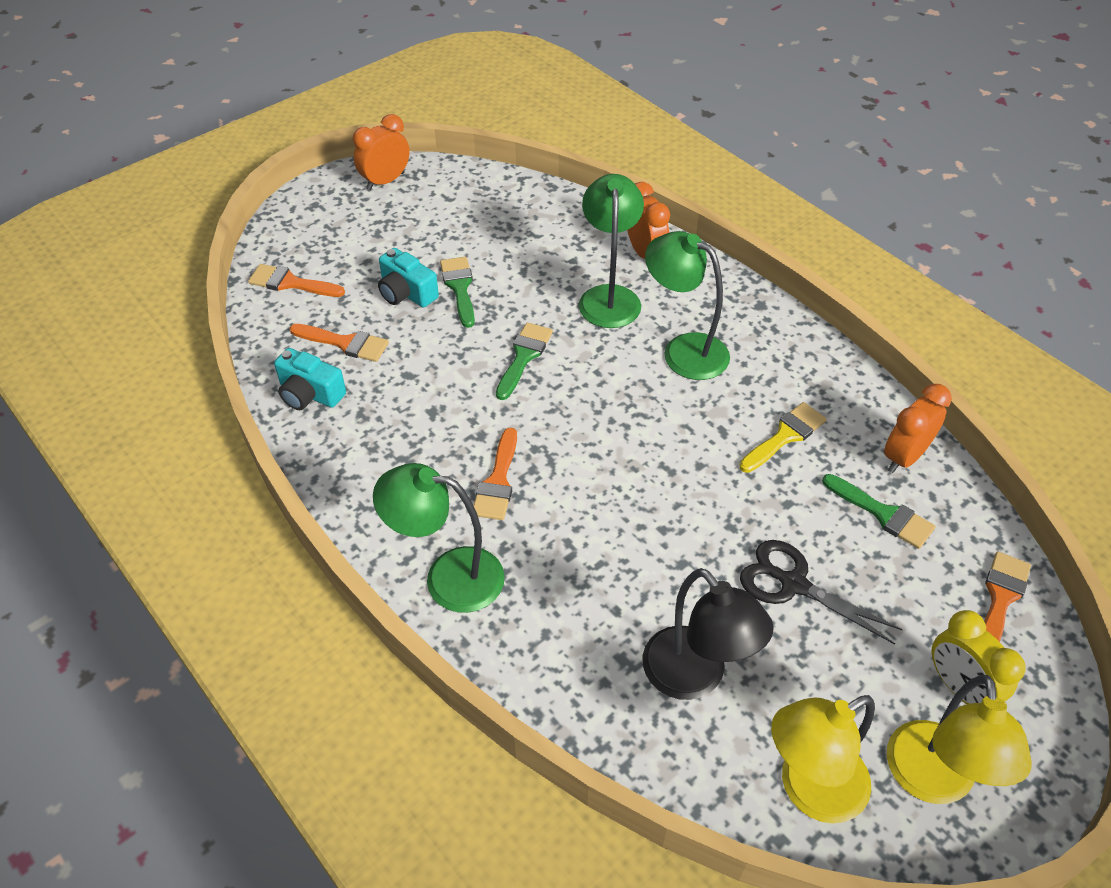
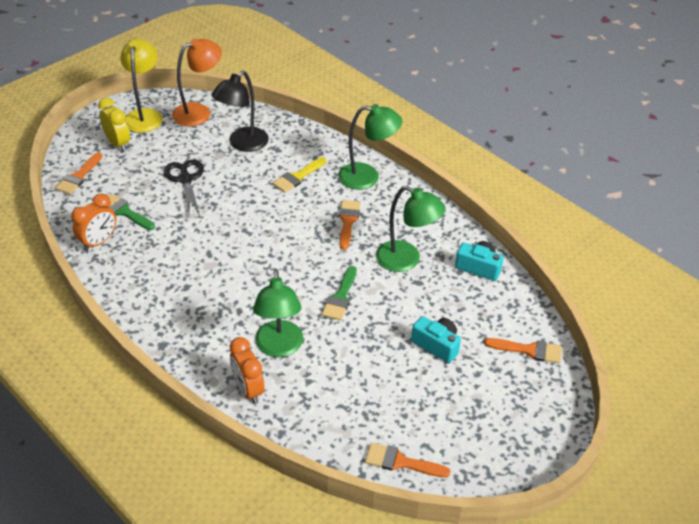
camera: 175 degrees right, 5 degrees down
orange brush [290,324,389,362] -> orange brush moved to [365,443,451,478]
orange clock [353,114,410,190] -> none
green brush [440,257,475,328] -> none
black lamp [643,568,774,700] -> black lamp turned 105 degrees counterclockwise [212,70,269,152]
green lamp [645,231,730,380] -> green lamp moved to [376,186,446,272]
yellow brush [739,402,827,473] -> yellow brush moved to [273,157,326,193]
black scissors [740,540,903,644] -> black scissors turned 135 degrees counterclockwise [164,159,204,216]
yellow lamp [771,695,875,824] -> orange lamp [172,38,222,126]

